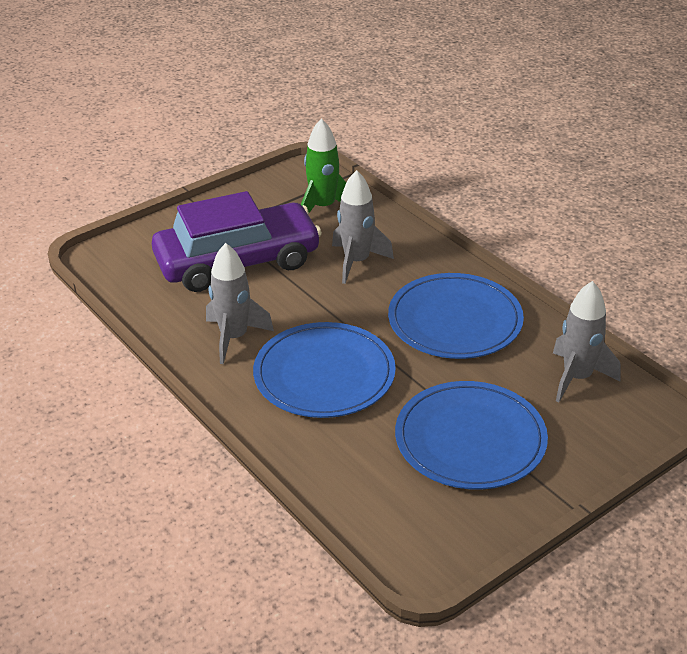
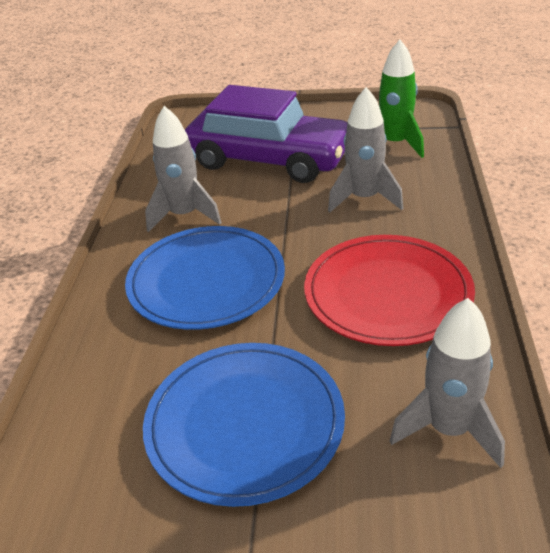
camera: 45 degrees right, 0 degrees up
blue plate [388,273,524,359] -> red plate [304,235,475,346]

